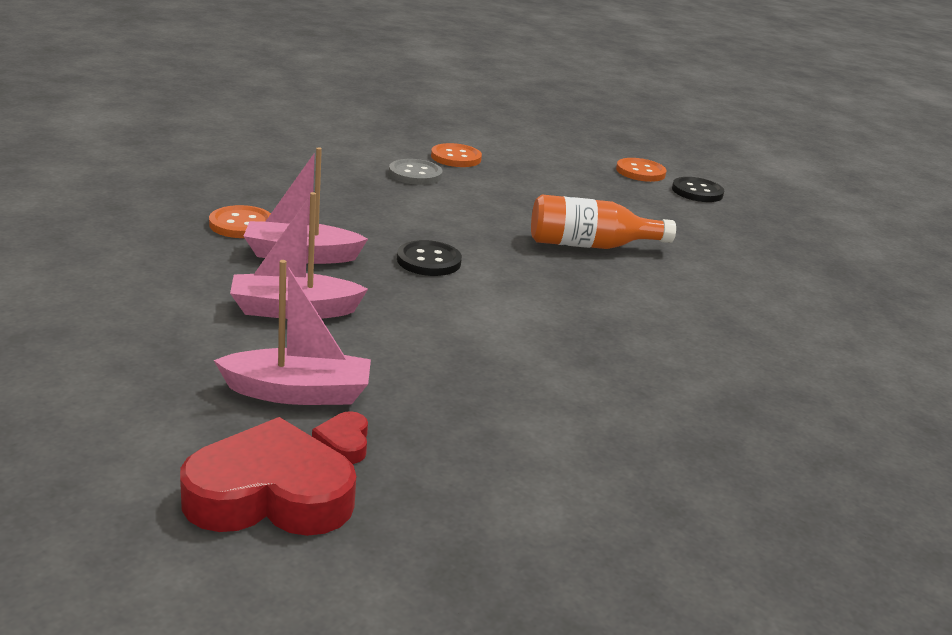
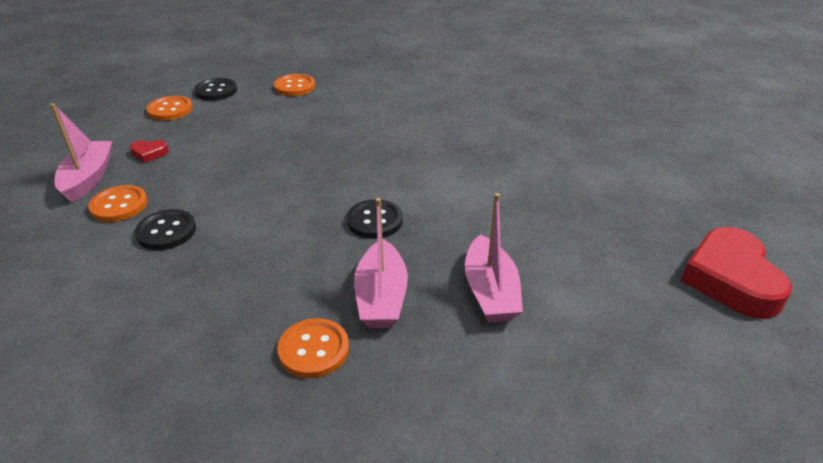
camera: 85 degrees left, 10 degrees up
pink boat [214,260,371,405] -> pink boat moved to [50,103,112,203]
red heart [312,411,368,464] -> red heart moved to [130,140,169,163]
grey button [389,159,443,185] -> black button [135,209,196,250]
orange bottle [531,194,676,249] -> none
none -> orange button [274,74,315,96]

